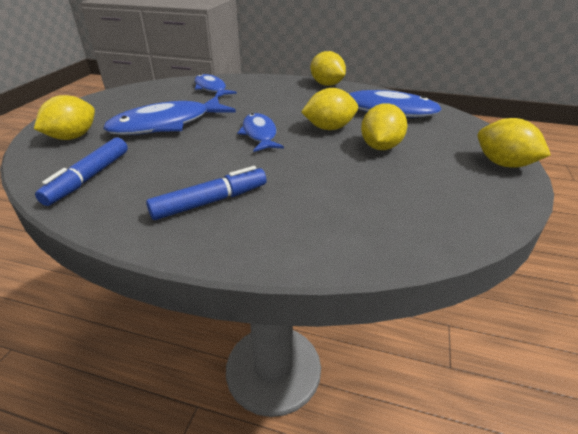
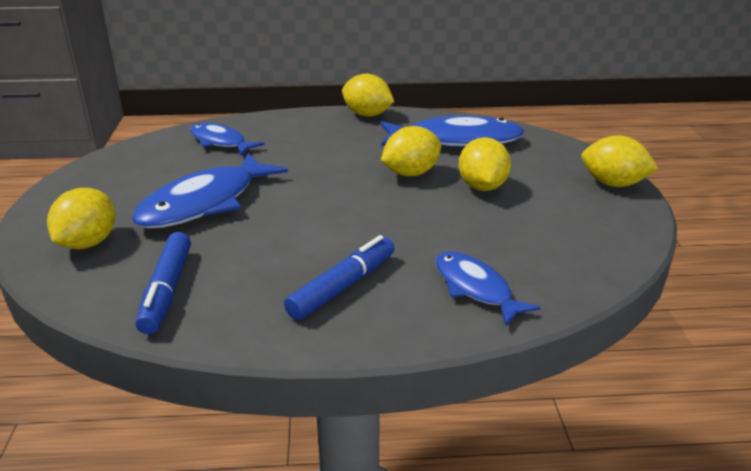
camera: 20 degrees left, 5 degrees down
blue fish [237,113,284,152] -> blue fish moved to [435,251,541,327]

